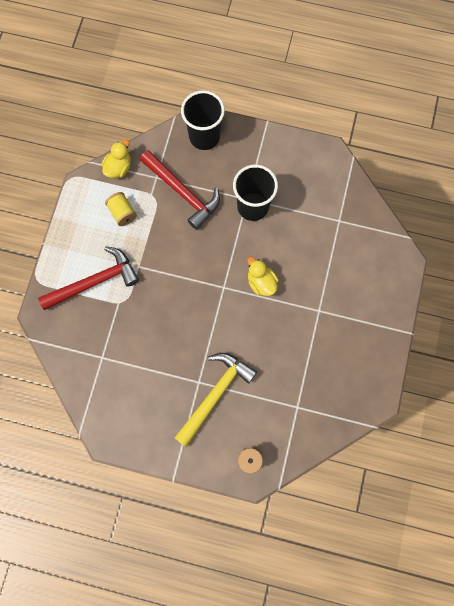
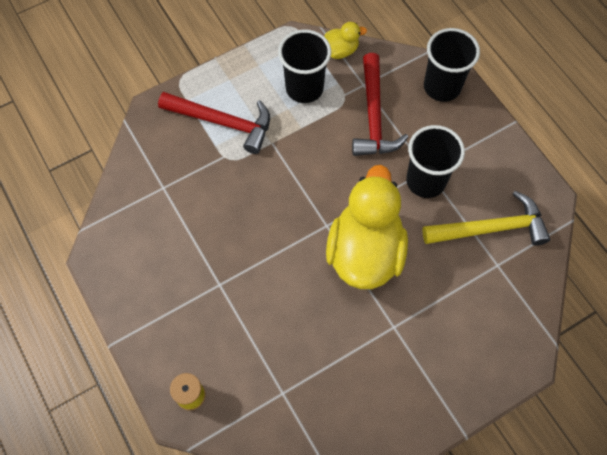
camera: 45 degrees right, 10 degrees down
yellow spool [105,192,137,226] -> black cup [278,29,331,103]
yellow hammer [174,353,257,447] -> yellow hammer moved to [422,191,550,245]
yellow duck [247,257,278,296] -> yellow duck [326,165,408,289], size x2.22

